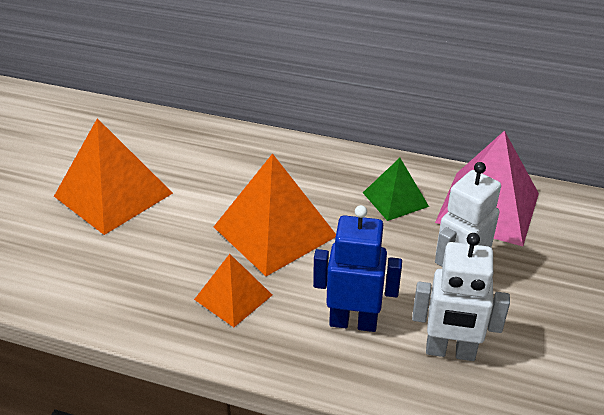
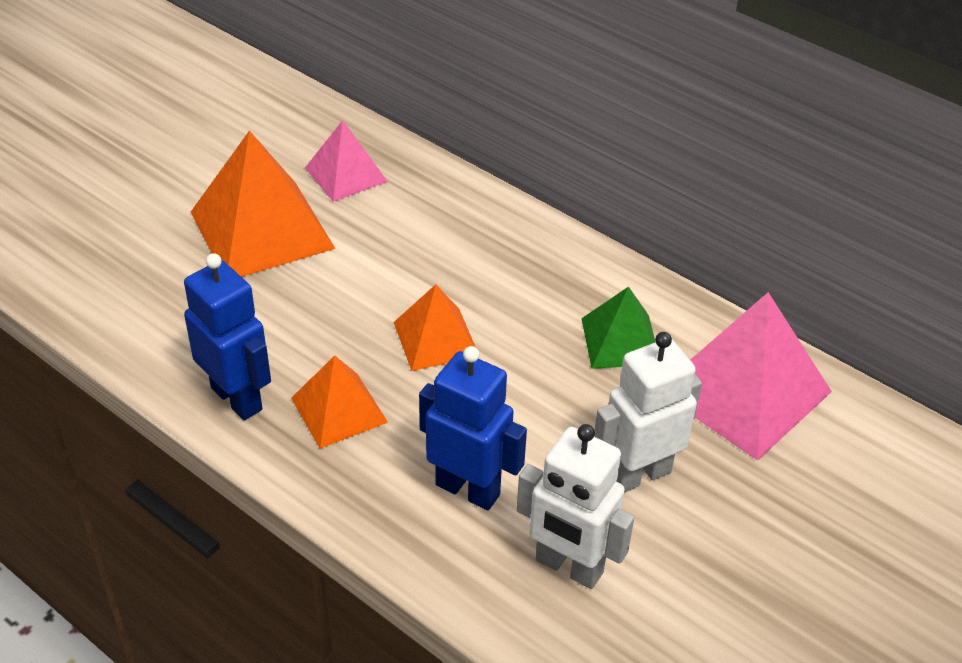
camera: 20 degrees right, 5 degrees up
orange pyramid [214,153,336,276] -> orange pyramid [393,284,480,371], size x0.57
none -> blue robot [184,253,271,420]
none -> pink pyramid [305,120,388,202]

